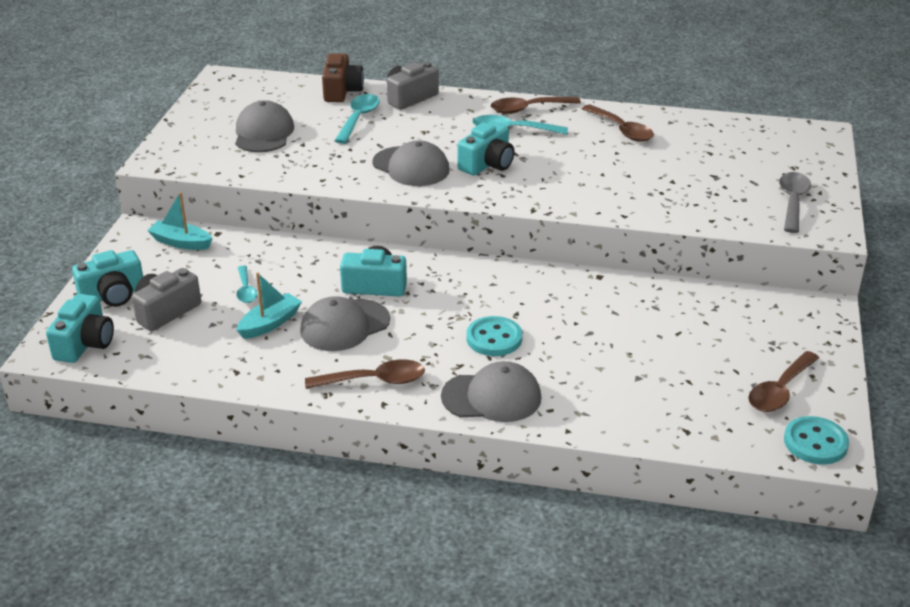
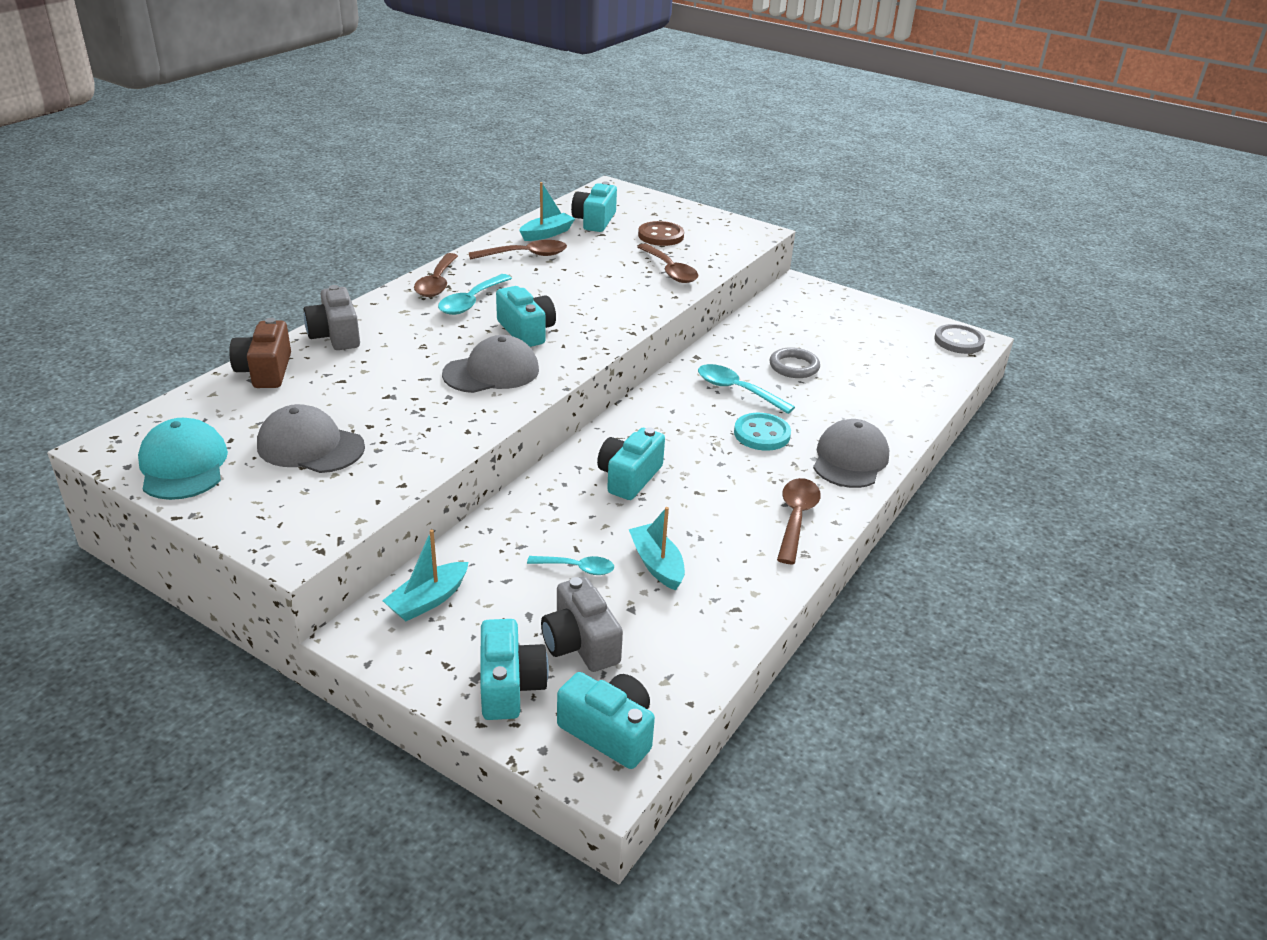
camera: 70 degrees left, 0 degrees up
grey cap [300,296,390,351] -> none
brown camera [322,53,364,102] -> brown camera turned 120 degrees counterclockwise [229,318,291,388]
turquoise spoon [335,94,380,144] -> turquoise spoon moved to [698,364,795,414]
brown spoon [748,351,819,412] -> brown spoon moved to [637,243,698,283]
grey spoon [779,172,811,233] -> none
turquoise button [784,416,849,464] -> grey button [934,324,985,354]
none -> turquoise cap [138,418,228,500]
none -> turquoise boat [519,182,575,241]
none -> turquoise camera [571,182,617,232]
none -> brown button [638,221,684,246]
none -> grey ring [770,347,820,378]

